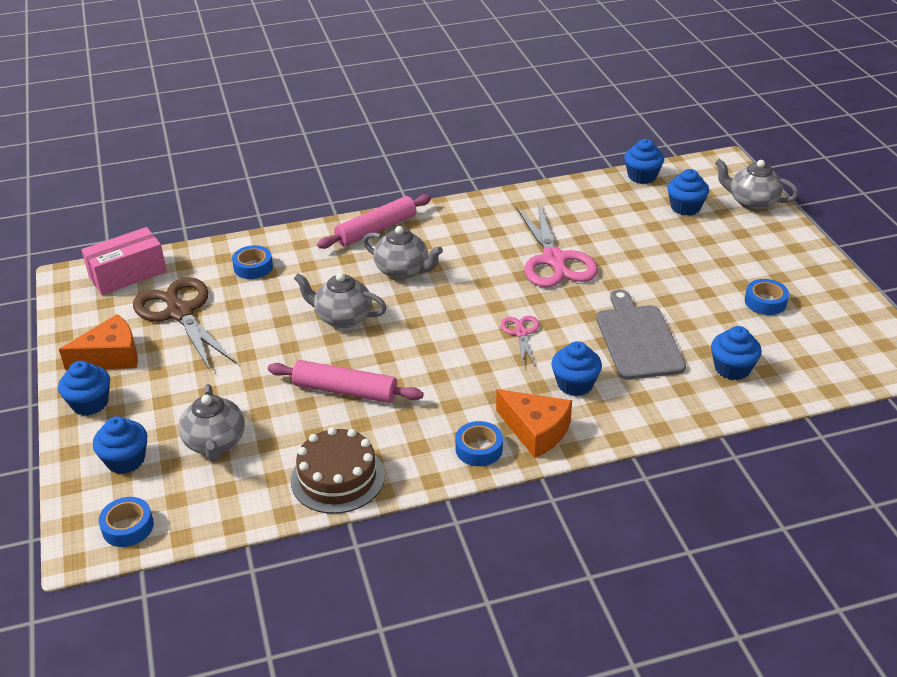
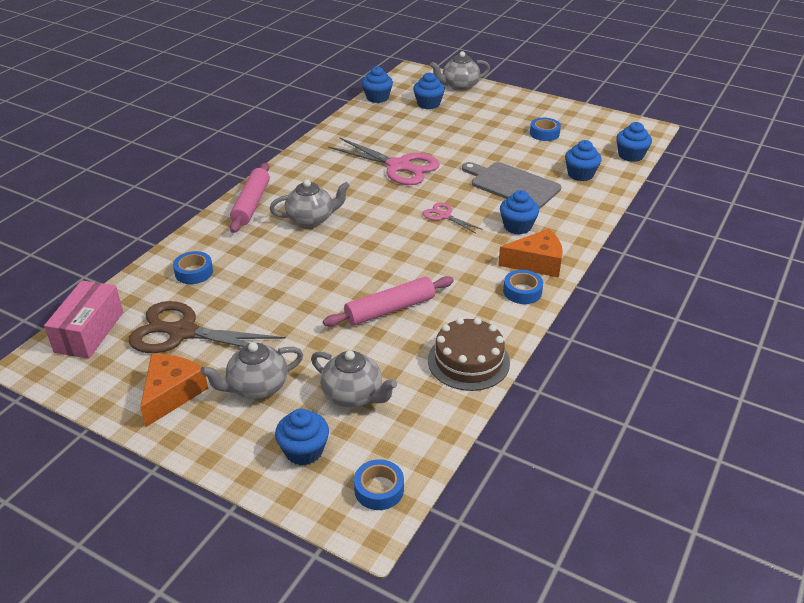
camera: 45 degrees left, 0 degrees up
blue cupcake [58,361,110,416] -> blue cupcake moved to [616,122,652,162]
grey teapot [294,273,387,328] -> grey teapot moved to [200,342,304,399]

